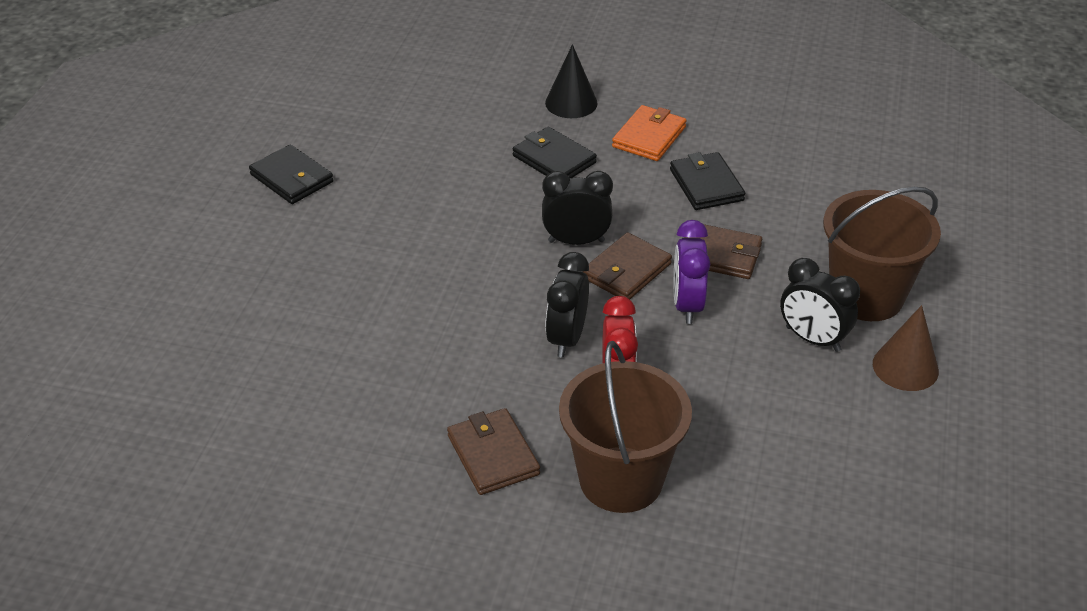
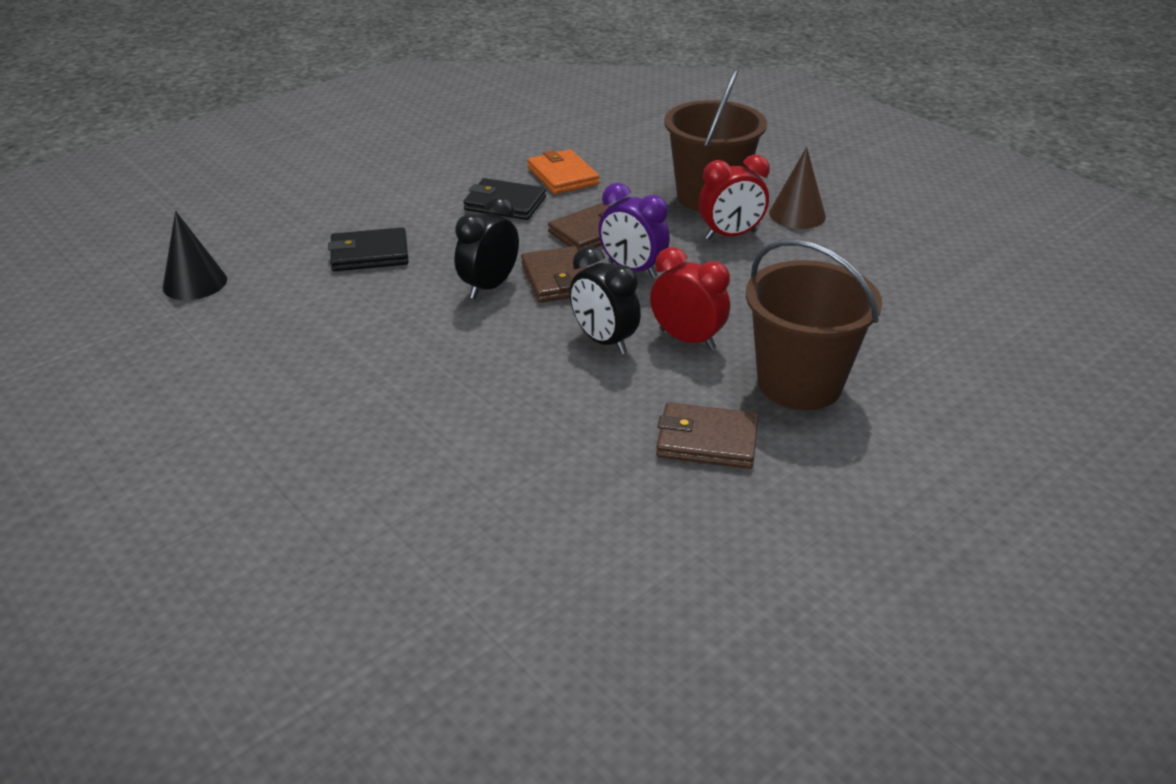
camera: 55 degrees left, 5 degrees down
black wallet [249,144,334,204] -> none
black cone [545,44,598,118] -> black cone moved to [163,211,227,300]
orange wallet [612,105,687,161] -> orange wallet moved to [527,149,600,194]
black clock [780,258,860,352] -> red clock [699,155,770,240]

